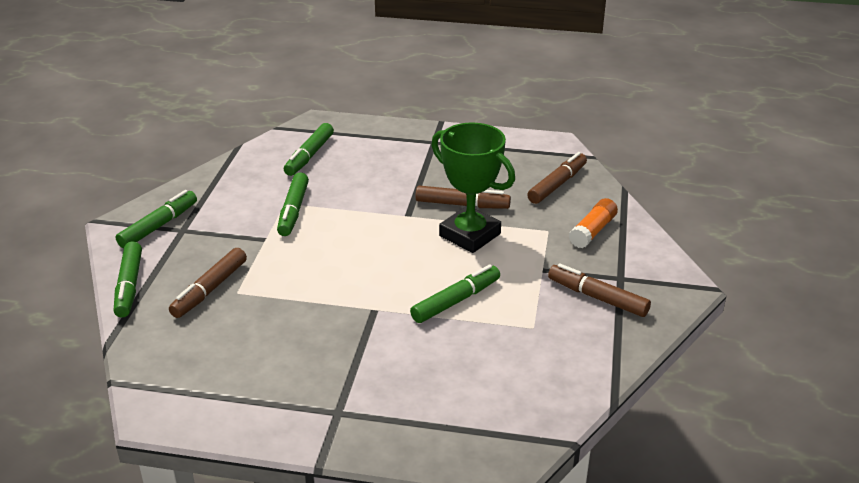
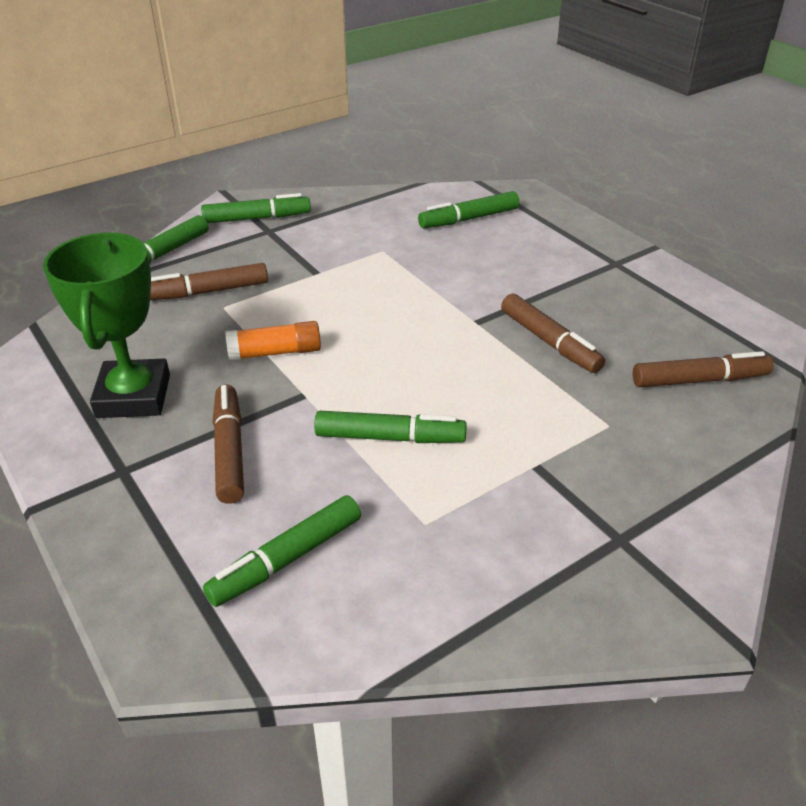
camera: 45 degrees right, 5 degrees up
green marker [277,172,309,236] -> green marker moved to [203,495,361,607]
green trophy [431,123,515,253] -> green trophy moved to [43,233,170,418]
brown marker [548,263,651,317] -> brown marker moved to [213,384,244,504]
orange glue stick [569,198,618,248] -> orange glue stick moved to [225,321,321,361]

